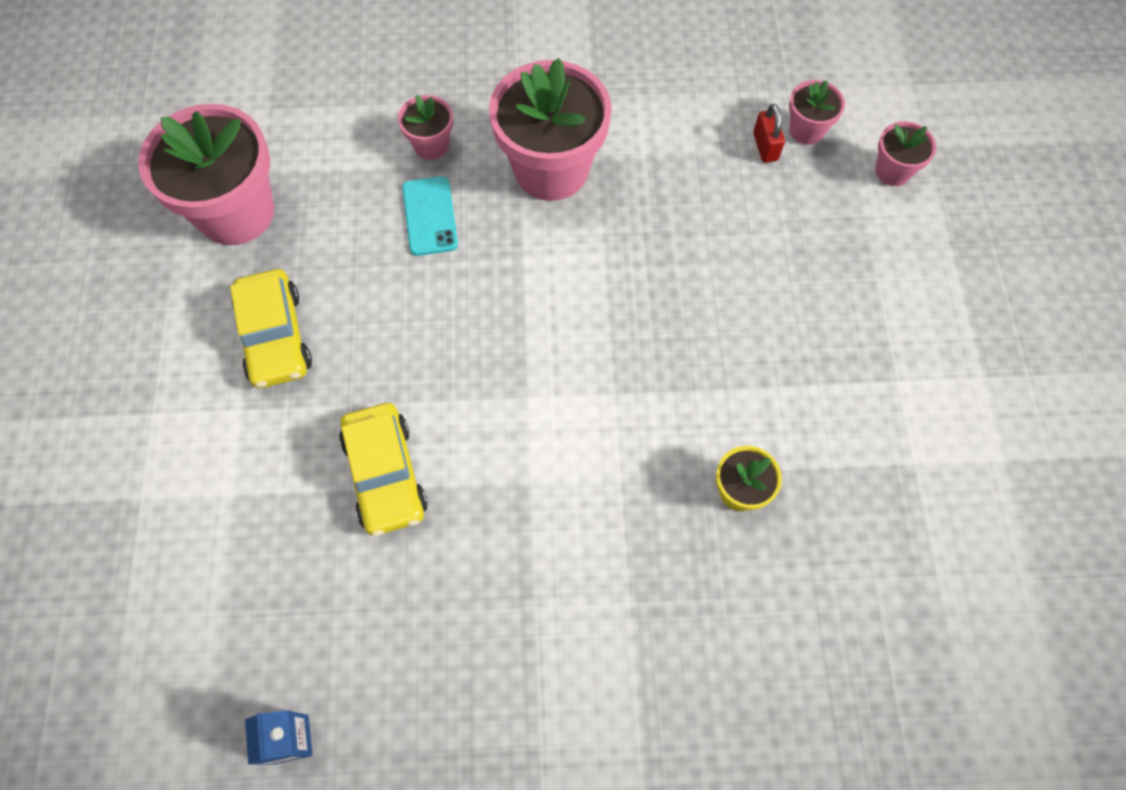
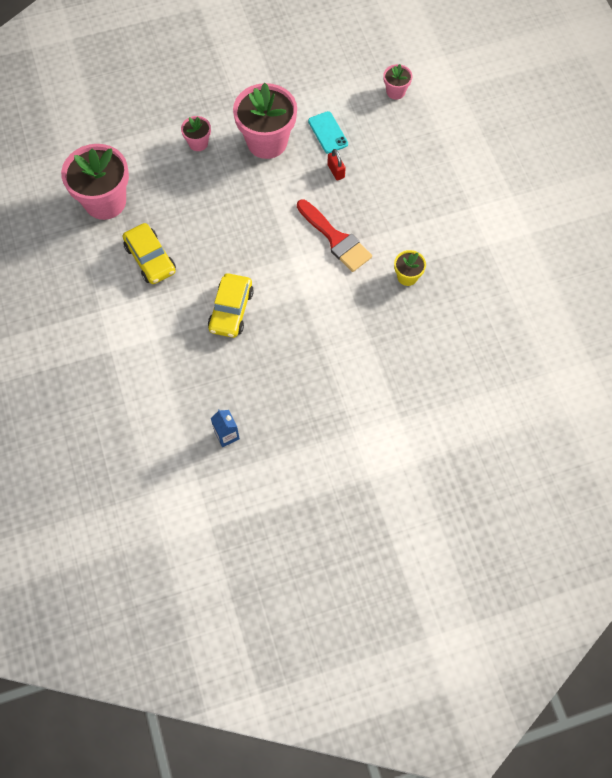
camera: 15 degrees left, 0 degrees up
yellow car [339,403,428,536] -> yellow car turned 45 degrees clockwise [208,273,254,338]
turquoise phone [402,176,458,256] -> turquoise phone moved to [308,111,348,154]
red padlock [753,104,785,163] -> red padlock moved to [327,149,346,180]
pink flower pot [875,121,936,186] -> none
none -> red brush [297,200,372,272]

